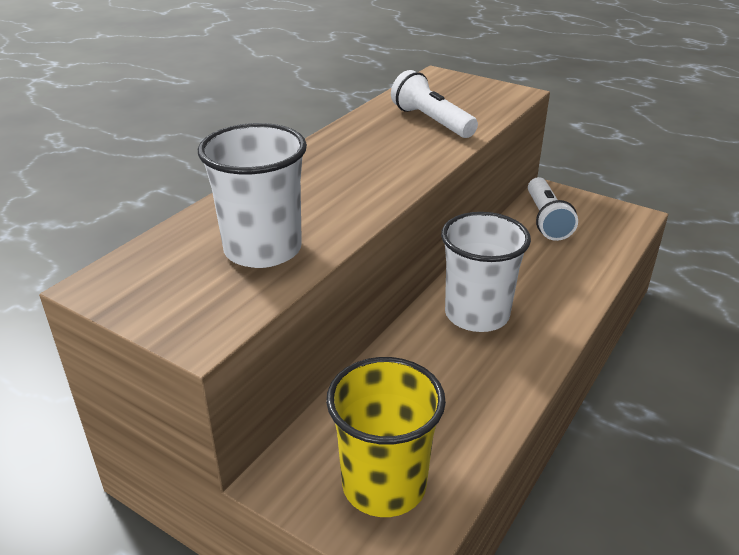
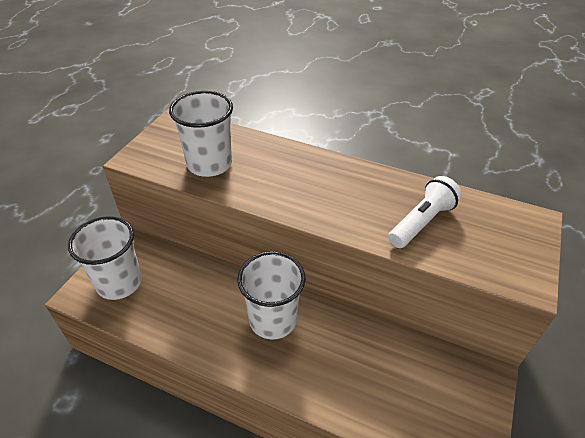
camera: 80 degrees right, 10 degrees up
yellow cup [326,357,446,517] -> white cup [68,216,142,300]
white flashlight [528,177,578,241] -> none

